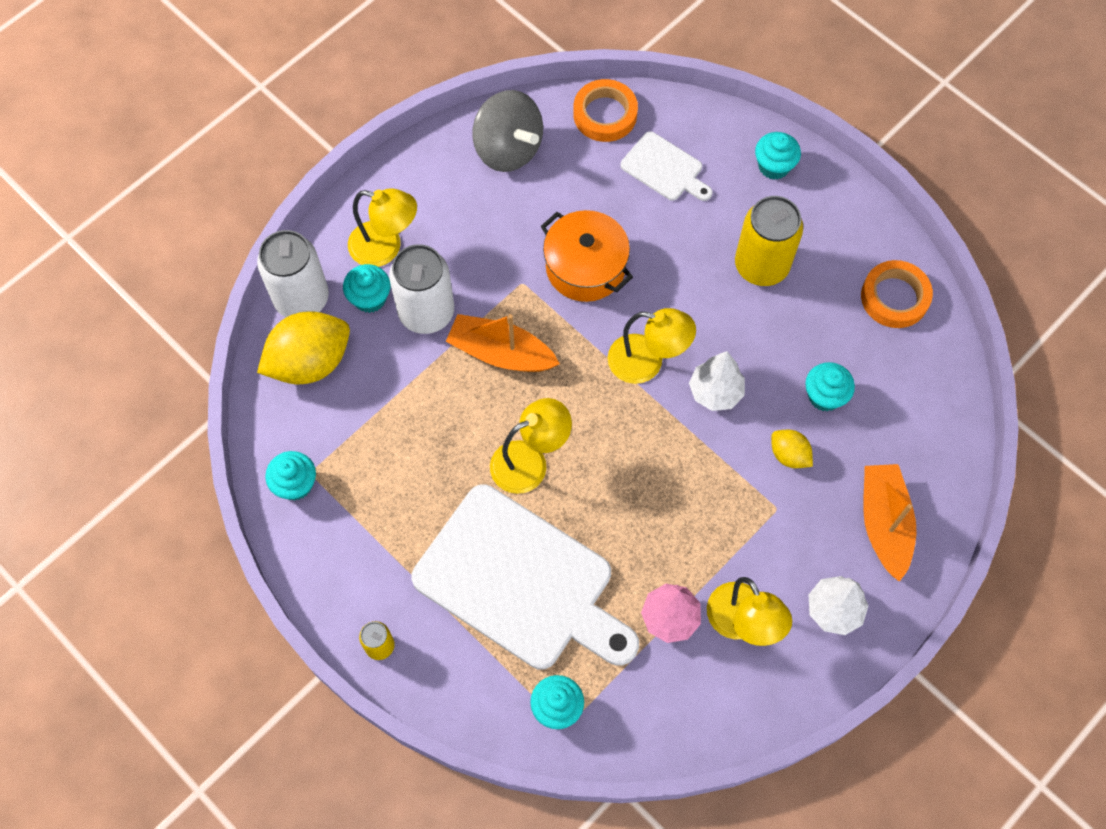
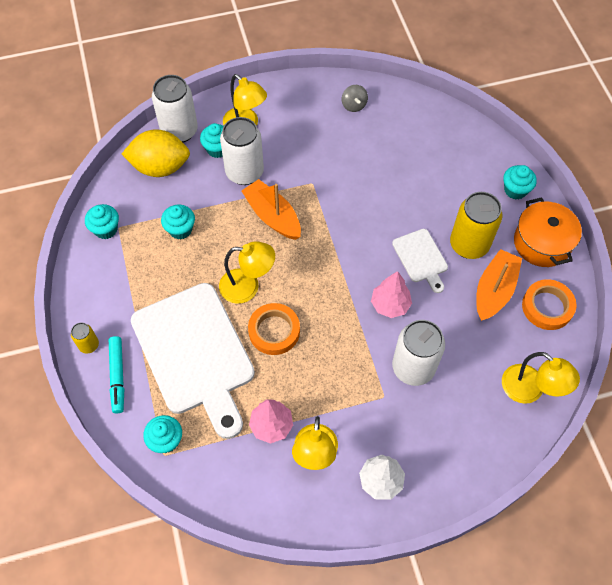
camera: 30 degrees right, 5 degrees down
grey spinning top [472,90,543,172] -> grey spinning top [342,85,368,112], size x0.50
orange pot [541,210,633,302] -> orange pot moved to [514,197,582,267]
orange tape [573,79,638,142] -> orange tape moved to [248,303,300,355]
yellow lamp [607,308,696,384] -> yellow lamp moved to [502,352,580,404]
white cutting board [620,131,712,201] -> white cutting board moved to [392,229,448,293]
white tree [689,351,745,411] -> pink tree [371,271,412,318]
yellow lemon [771,430,813,468] -> white can [392,320,445,386]
turquoise cupcake [805,362,855,411] -> turquoise cupcake moved to [161,205,195,239]
orange boat [863,464,916,582] -> orange boat moved to [476,249,522,321]
none -> turquoise marker [109,336,124,413]

